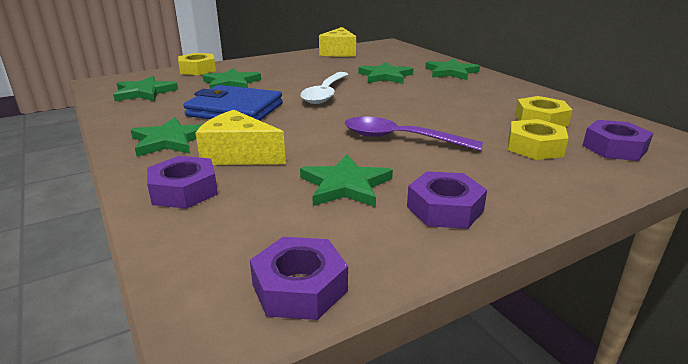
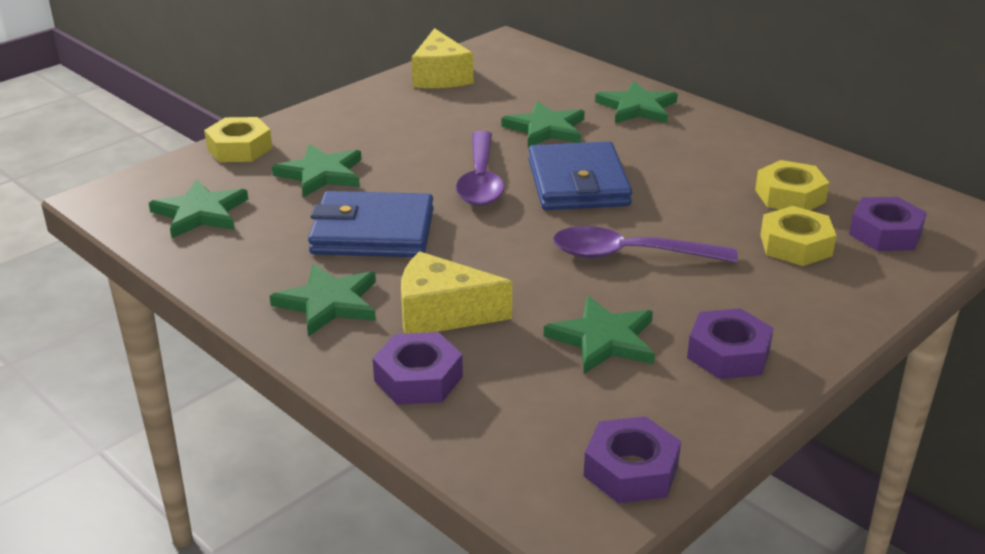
camera: 15 degrees left, 5 degrees up
white spoon [300,72,349,104] -> purple spoon [456,131,504,206]
none -> blue wallet [529,141,632,210]

